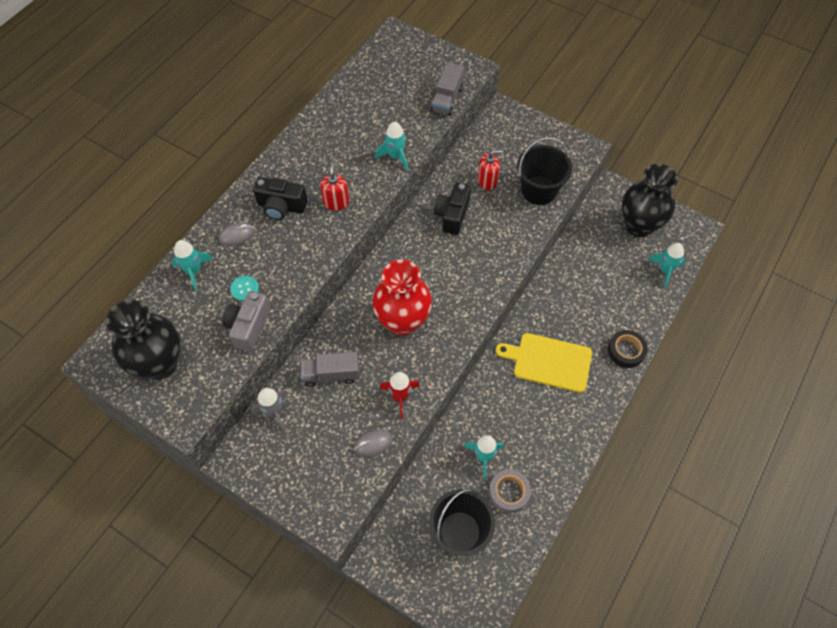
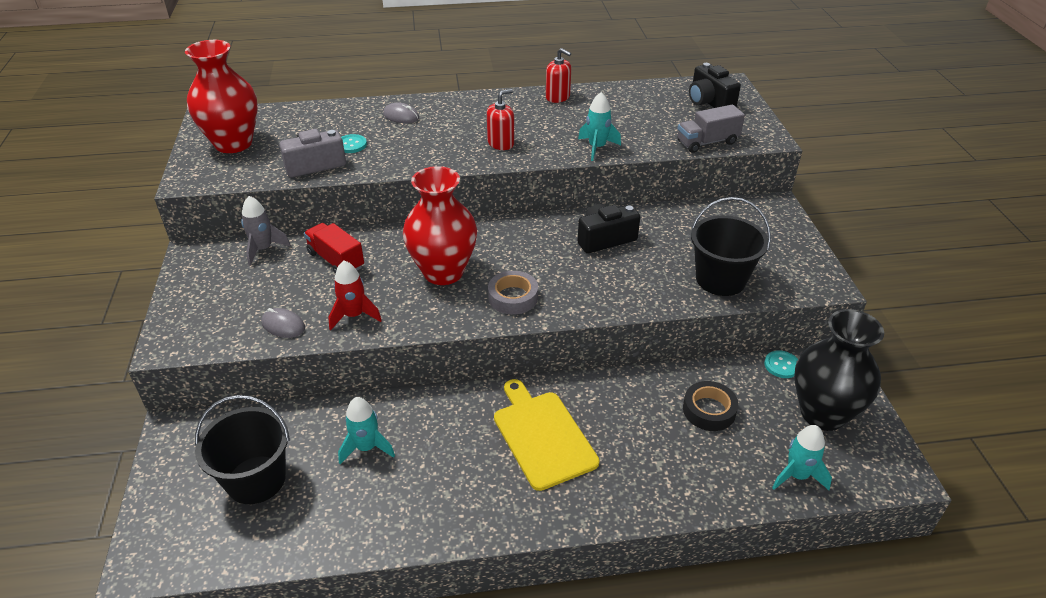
camera: 50 degrees right, 20 degrees down
black vase [106,300,181,380] -> red vase [185,40,258,153]
turquoise rocket [172,240,213,291] -> none
black camera [253,177,307,220] -> black camera moved to [689,63,741,108]
grey truck [301,352,359,387] -> red truck [304,223,364,274]
red soap dispenser [478,150,503,190] -> red soap dispenser moved to [546,48,571,103]
grey tape [489,469,531,513] -> grey tape moved to [488,271,538,315]
black tape [608,330,648,368] -> black tape moved to [683,381,738,431]
none -> turquoise button [764,350,798,378]

